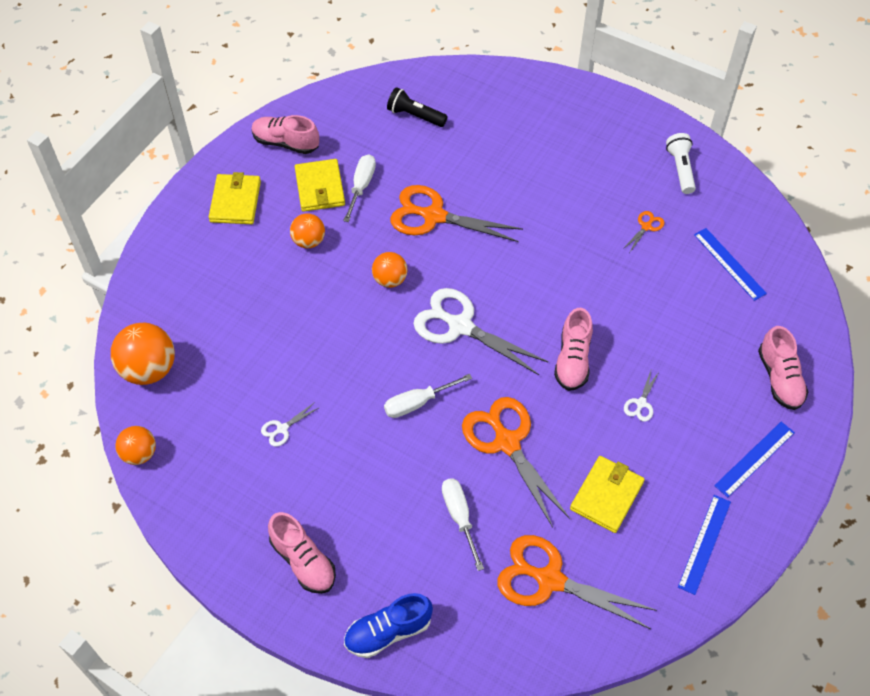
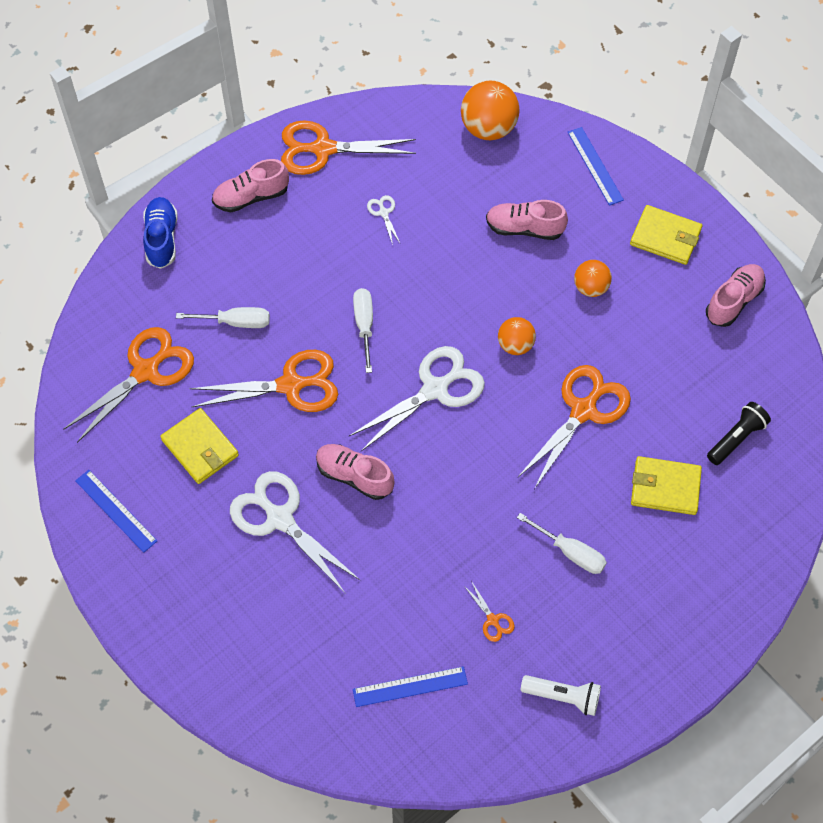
camera: 110 degrees right, 5 degrees up
orange ball [115,426,156,465] -> none
yellow wallet [295,159,345,212] -> yellow wallet moved to [631,456,702,515]
white screwdriver [343,154,376,222] -> white screwdriver moved to [517,513,607,574]
white scissors [624,368,659,422] -> white scissors [230,471,361,594], size x2.33
blue ruler [714,422,795,498] -> blue ruler moved to [568,127,624,206]
pink shoe [758,326,808,410] -> pink shoe moved to [486,200,568,240]
none -> orange scissors [281,120,416,175]

